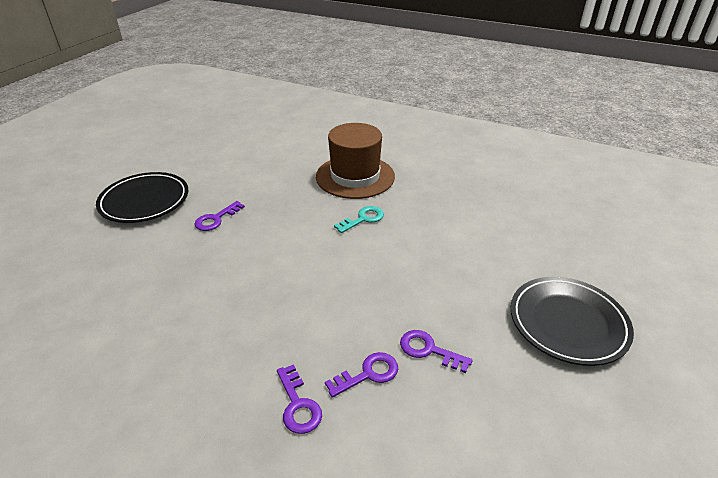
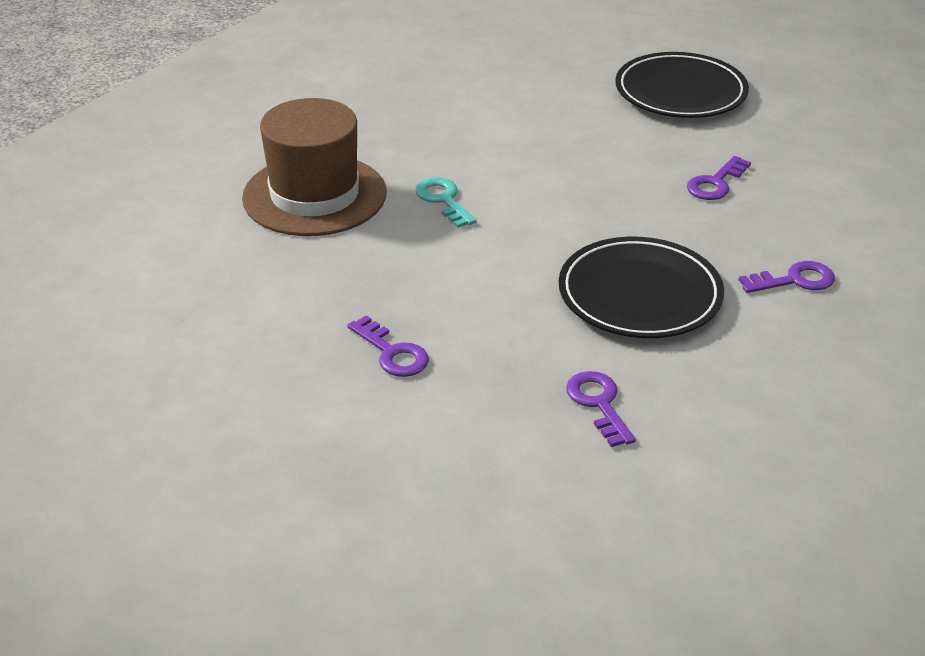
camera: 80 degrees left, 0 degrees up
black plate [96,172,188,223] -> black plate moved to [559,237,724,338]
purple key [325,352,398,398] -> purple key moved to [566,371,636,447]

